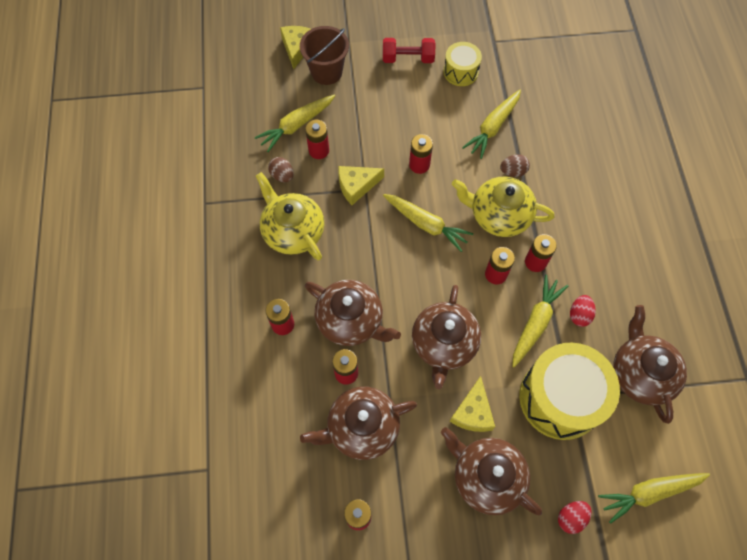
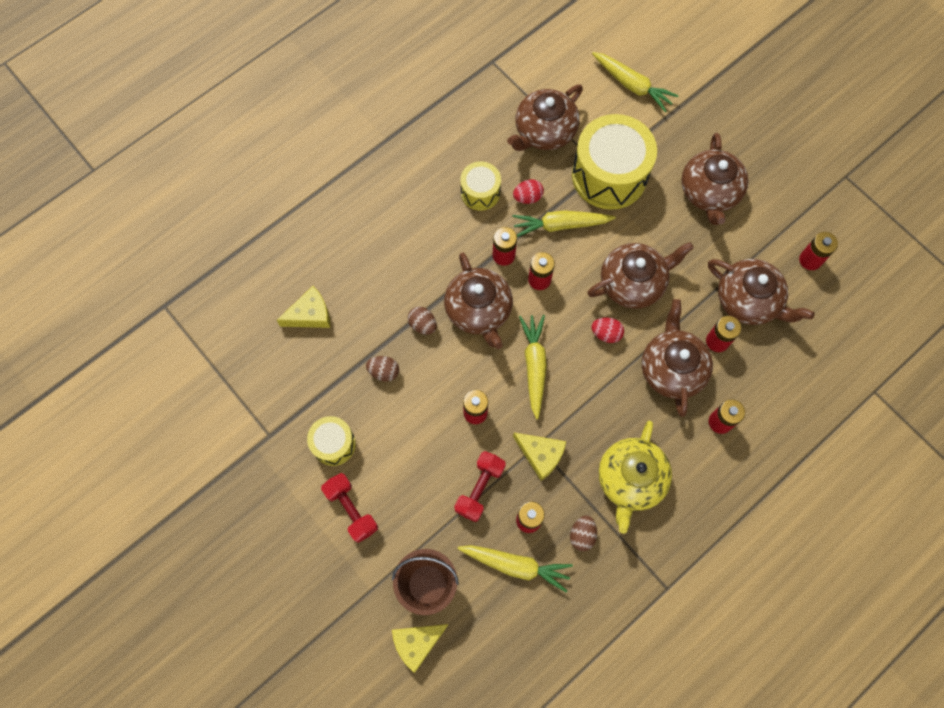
camera: 125 degrees left, 5 degrees up
yellow cheese [450,376,495,432] -> yellow cheese moved to [276,286,330,328]
yellow teapot [452,177,555,237] -> brown teapot [444,252,513,349]
yellow carrot [462,90,521,159] -> brown egg [366,356,399,382]
red egg [558,501,591,534] -> red egg moved to [591,317,624,343]
none -> red dumbbell [454,451,506,522]
none -> yellow drum [461,161,501,211]

